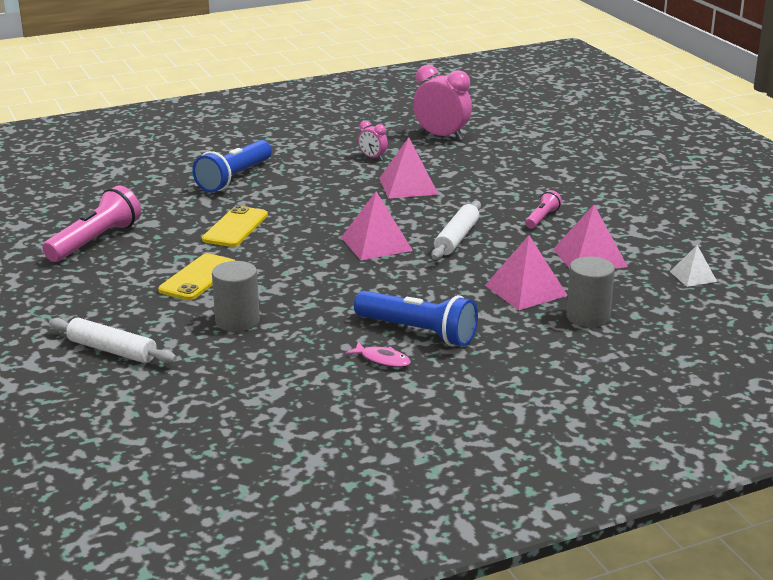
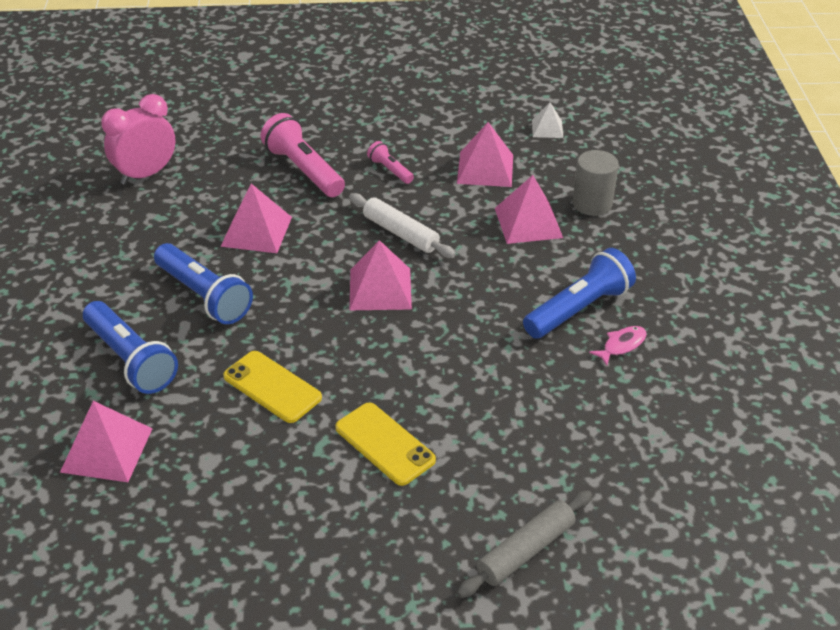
camera: 70 degrees left, 15 degrees up
pink flashlight [42,185,141,262] -> pink flashlight moved to [260,113,345,197]
white rolling pin [49,318,177,363] -> grey rolling pin [457,490,592,598]
grey cylinder [212,261,260,332] -> none
pink clock [358,120,388,160] -> none
none -> pink pyramid [60,401,153,482]
none -> blue flashlight [154,243,253,324]

